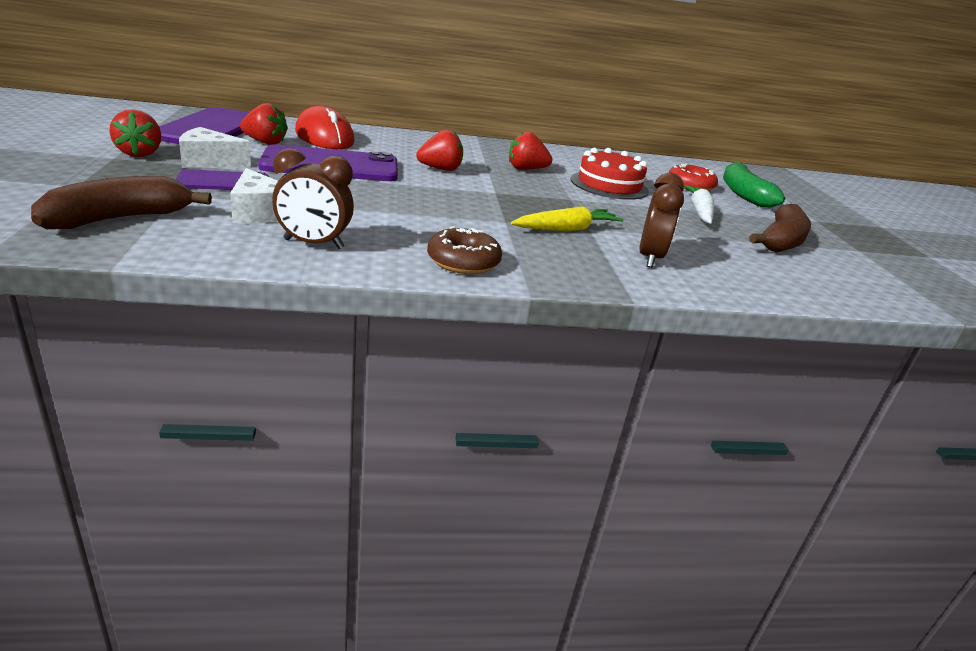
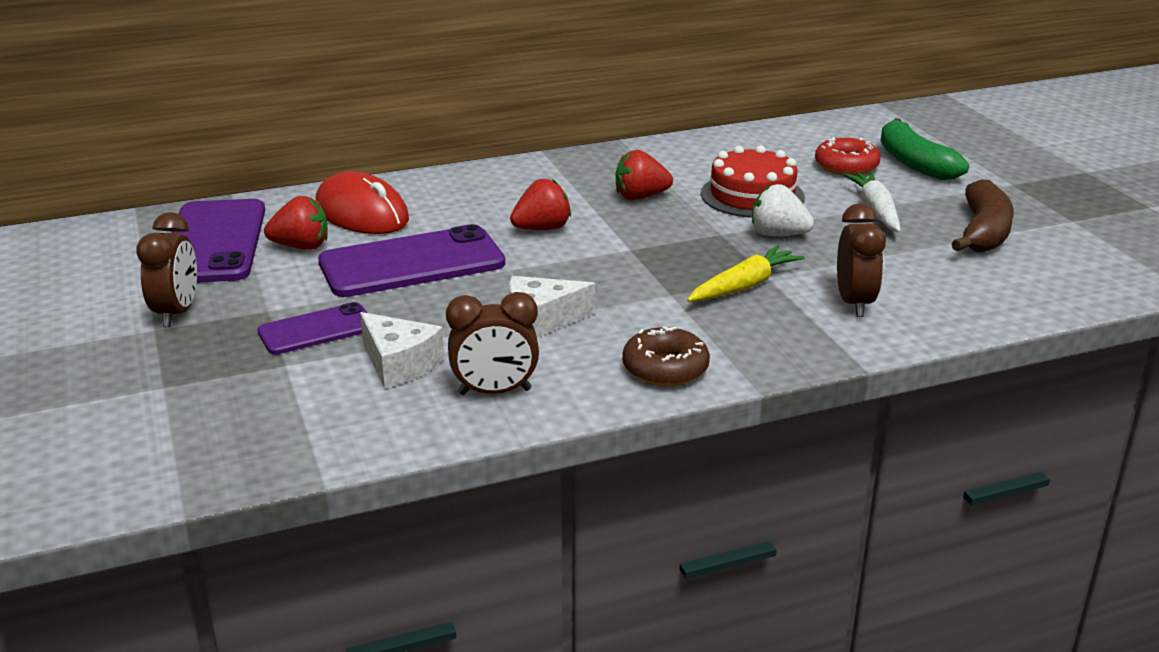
camera: 10 degrees left, 0 degrees up
brown banana [31,176,212,229] -> none
red strawberry [109,109,161,157] -> brown clock [136,212,197,327]
white cheese [179,127,251,168] -> white cheese moved to [509,276,595,337]
none -> white strawberry [752,184,814,236]

